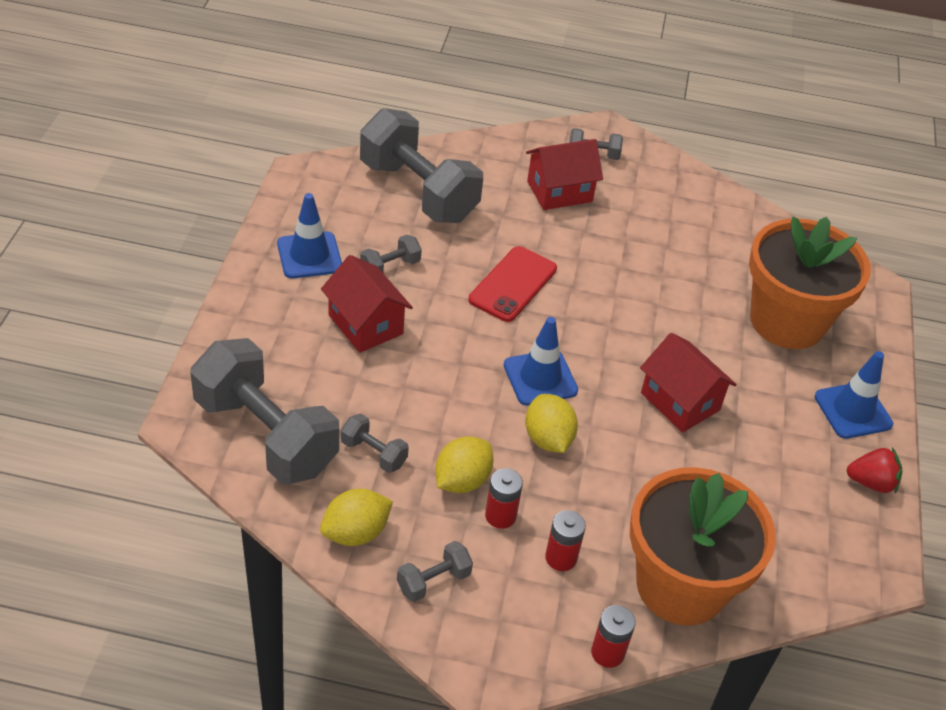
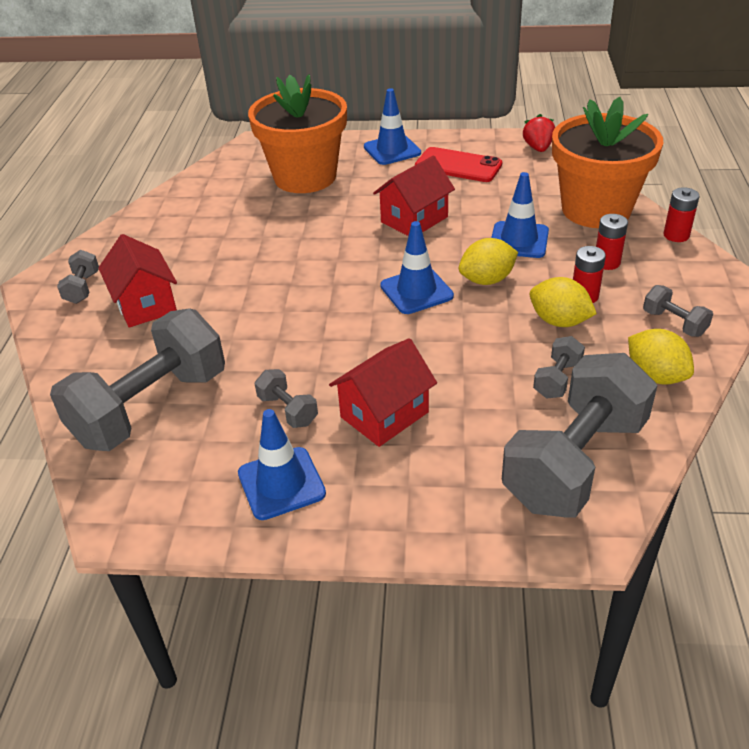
camera: 90 degrees left, 5 degrees down
red phone [469,246,557,322] -> red phone moved to [415,147,502,182]
red strawberry [847,447,902,493] -> red strawberry moved to [522,114,555,152]
none -> blue traffic cone [491,172,549,258]

